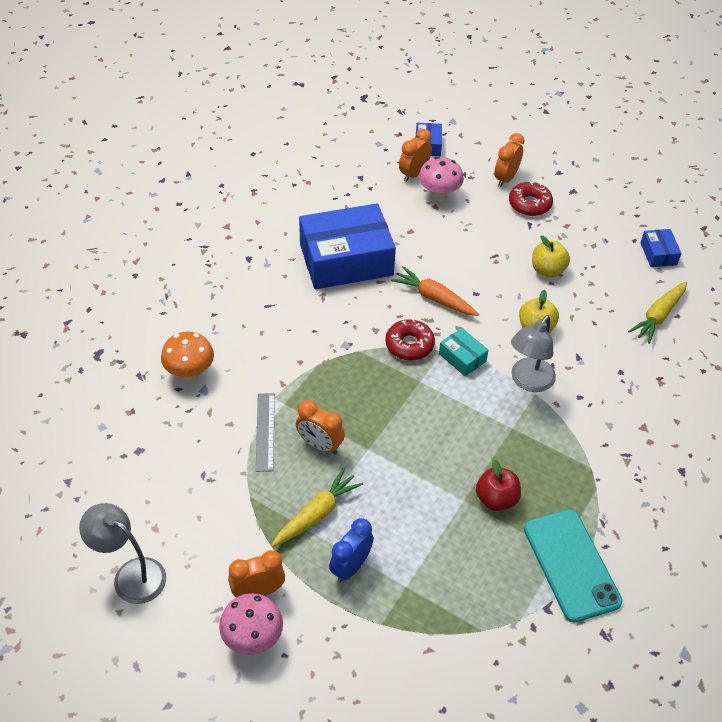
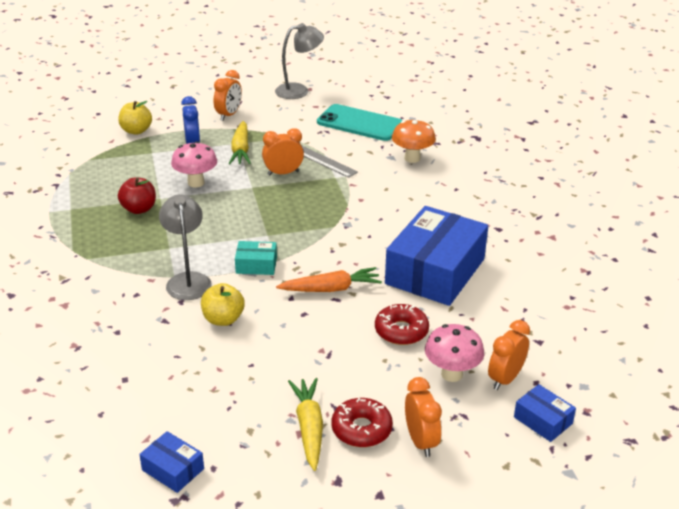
camera: 135 degrees right, 15 degrees down
pink mushroom [219,593,283,655] -> pink mushroom moved to [171,141,217,188]
red donut [385,319,435,361] -> red donut moved to [375,304,429,345]
orange clock [399,129,432,182] -> orange clock turned 135 degrees counterclockwise [488,320,530,390]
turquoise phone [524,509,623,623] -> turquoise phone moved to [317,104,403,141]
yellow apple [532,236,570,278] -> yellow apple moved to [118,101,152,134]
yellow carrot [628,282,687,344] -> yellow carrot moved to [288,378,323,471]

